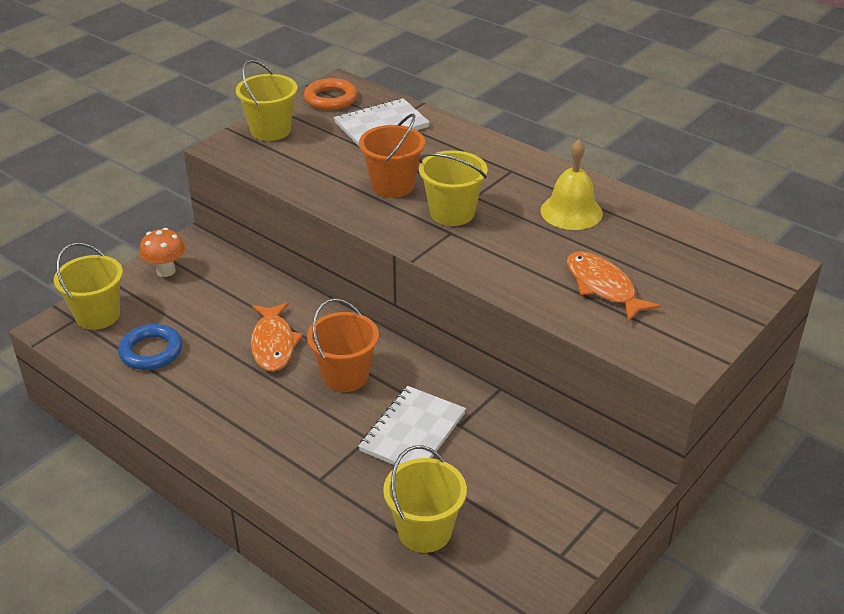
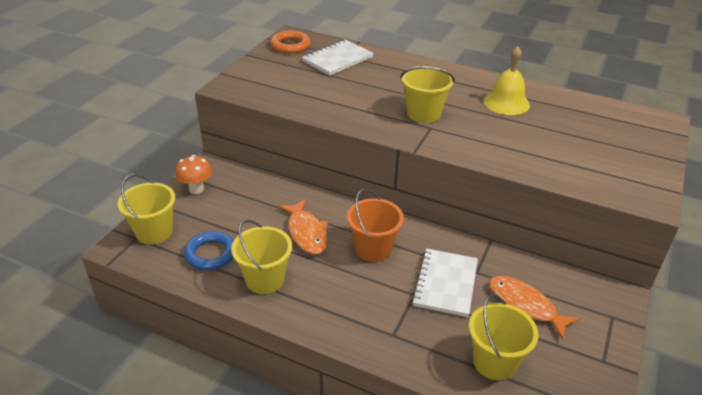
camera: 15 degrees left, 0 degrees up
yellow bucket [236,60,298,141] -> yellow bucket moved to [231,220,292,294]
orange bucket [359,114,425,198] -> none
orange fish [567,251,661,322] -> orange fish moved to [489,276,580,340]

